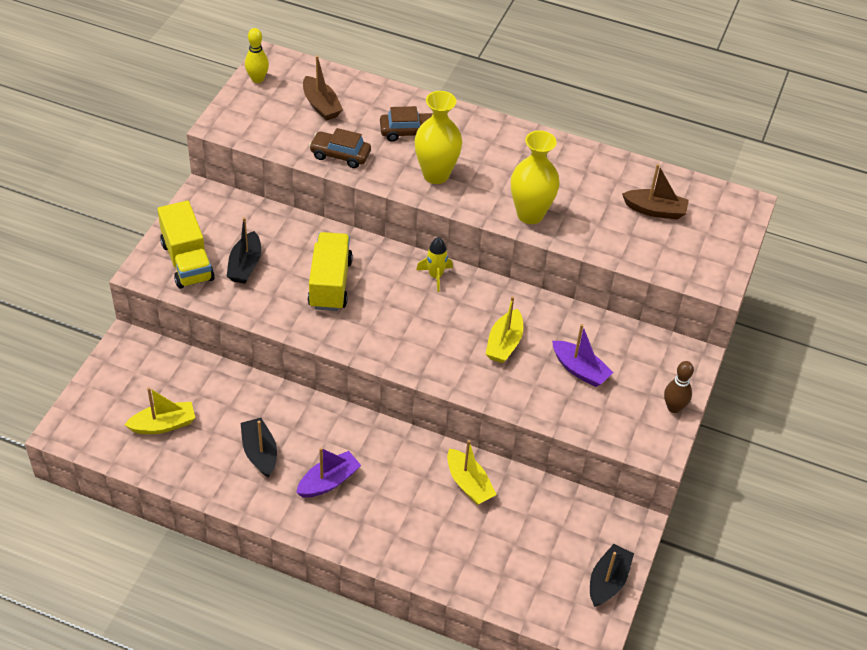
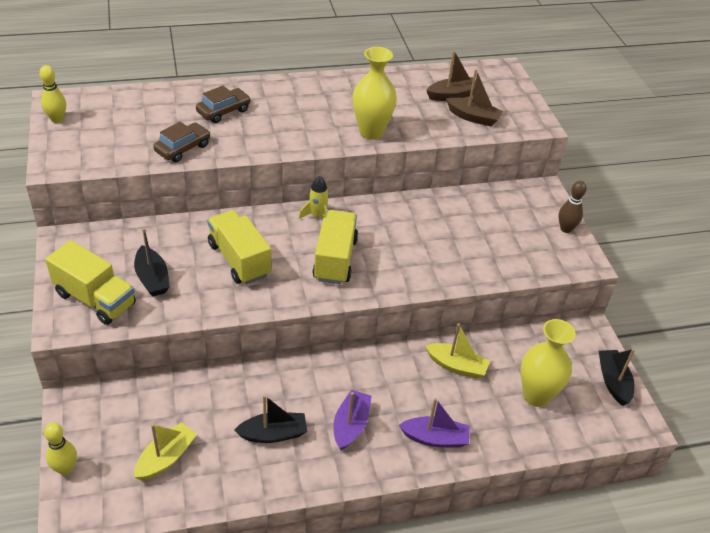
camera: 35 degrees left, 5 degrees down
black boat [240,418,277,478] -> black boat turned 135 degrees clockwise [234,395,307,443]
brown boat [303,55,343,121] -> brown boat moved to [446,69,503,126]
brown car [309,128,371,168] -> brown car turned 150 degrees clockwise [153,122,210,162]
yellow vase [414,91,462,184] -> yellow vase moved to [520,319,576,407]
yellow boat [486,296,523,363] -> none
purple boat [552,324,613,387] -> purple boat moved to [399,398,470,448]
none -> yellow bowling pin [44,422,77,475]
none -> yellow truck [313,210,358,284]

